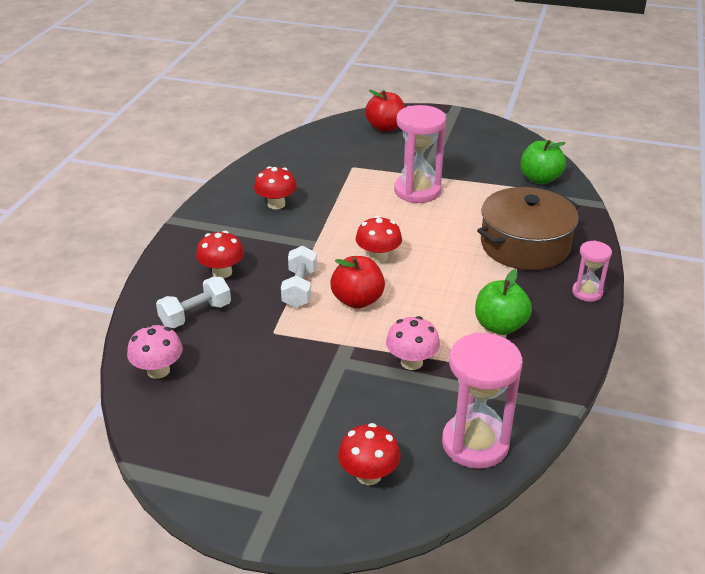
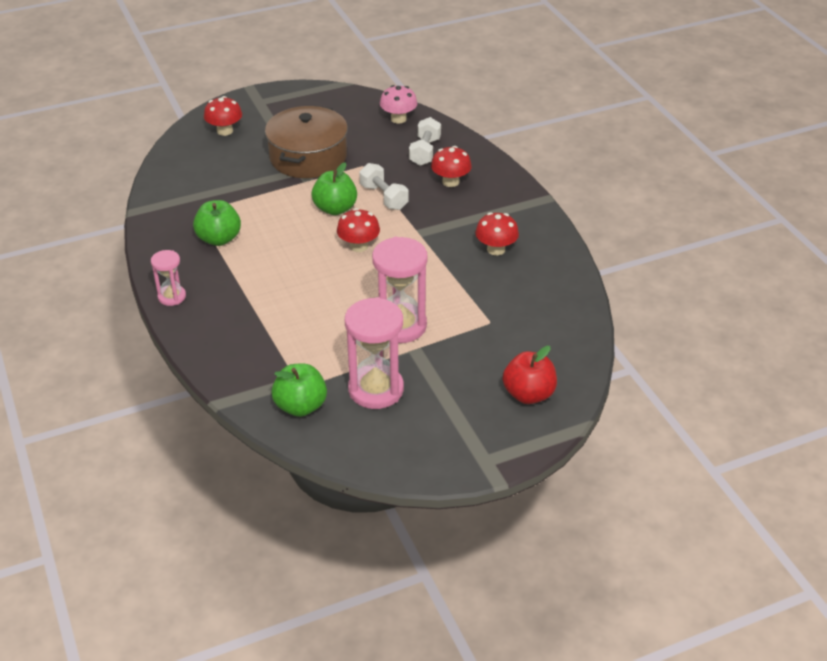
camera: 140 degrees right, 5 degrees up
red apple [330,256,385,309] -> green apple [311,162,357,215]
pink mushroom [386,316,440,370] -> none
pink hourglass [442,333,522,469] -> pink hourglass moved to [345,297,404,409]
brown pot [477,187,579,270] -> brown pot moved to [265,106,348,178]

